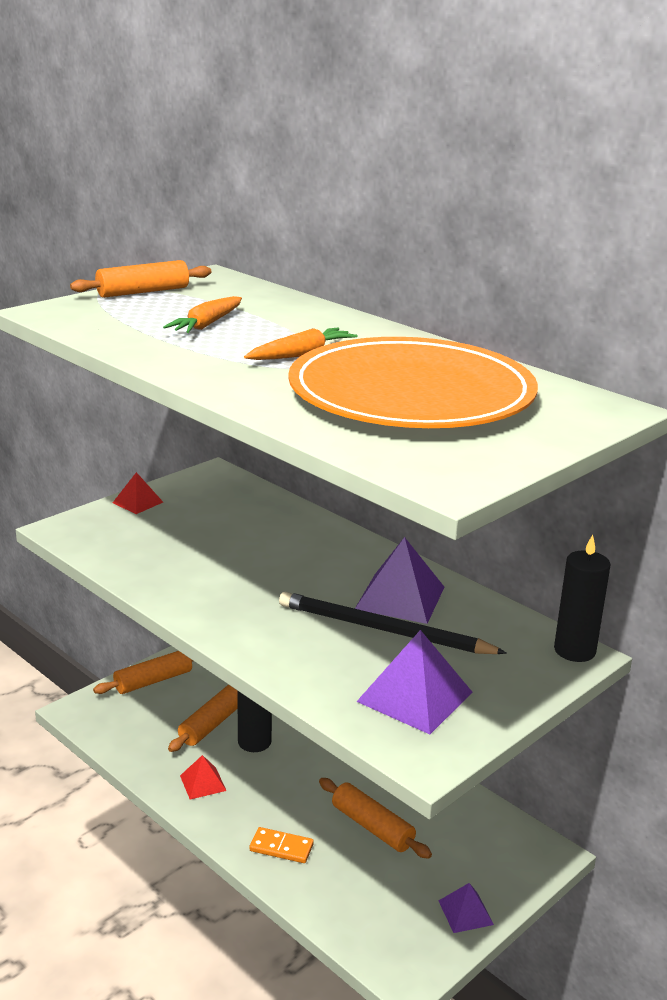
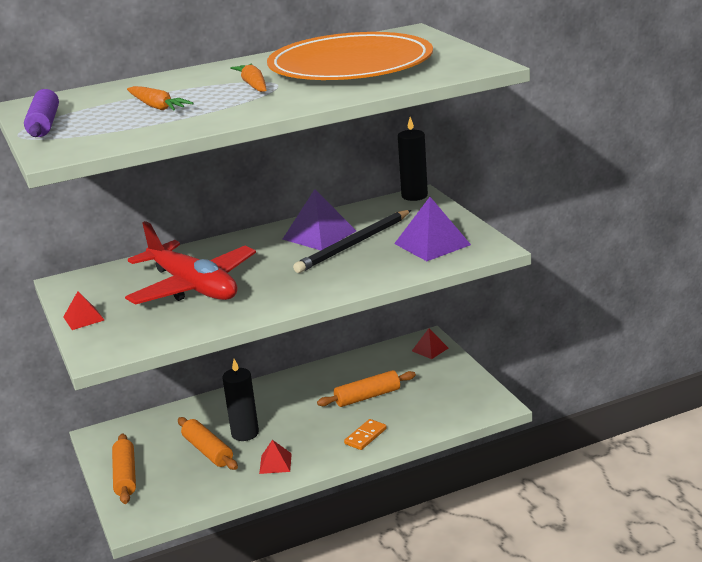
camera: 65 degrees left, 0 degrees up
orange rolling pin [70,260,211,298] -> purple rolling pin [24,89,59,137]
purple pyramid [439,883,494,933] -> none
none -> red plane [125,221,256,305]
none -> red pyramid [412,328,448,359]

